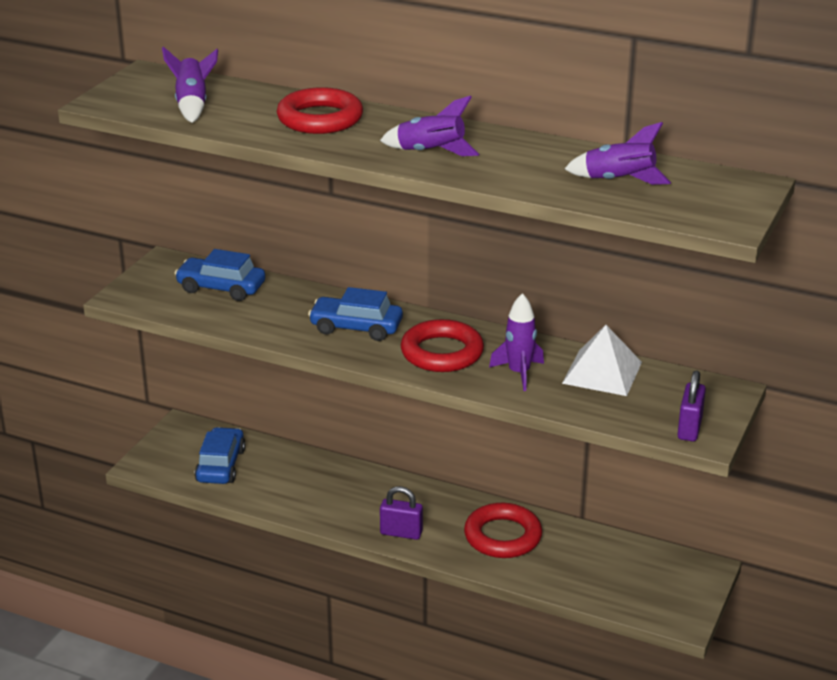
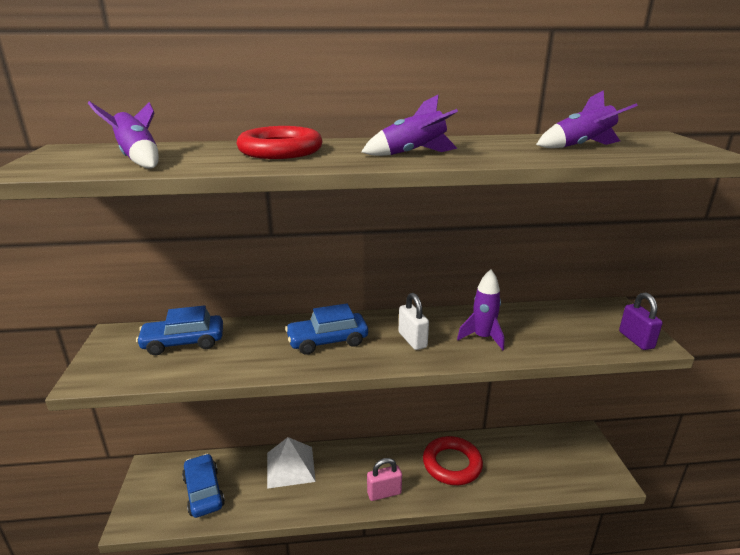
camera: 30 degrees left, 5 degrees down
purple padlock [380,486,423,540] -> pink padlock [367,458,402,501]
red ring [401,319,484,372] -> white padlock [398,293,429,350]
white pyramid [562,325,642,396] -> white pyramid moved to [267,437,316,489]

